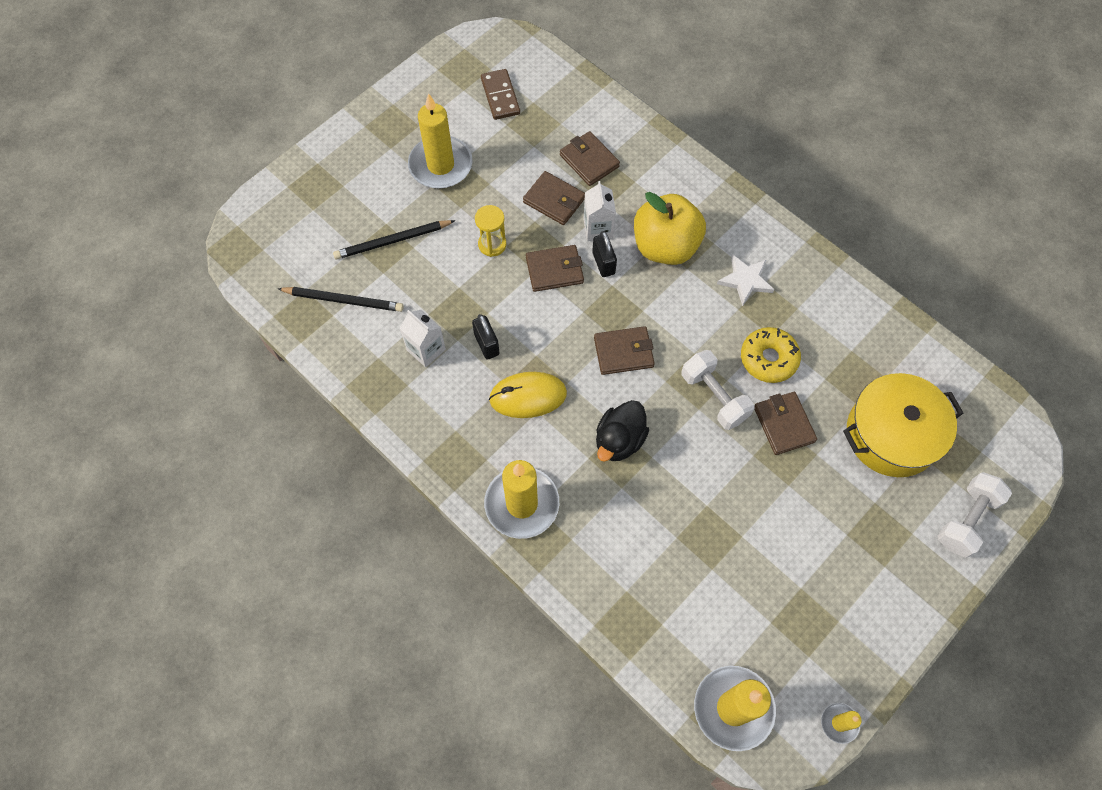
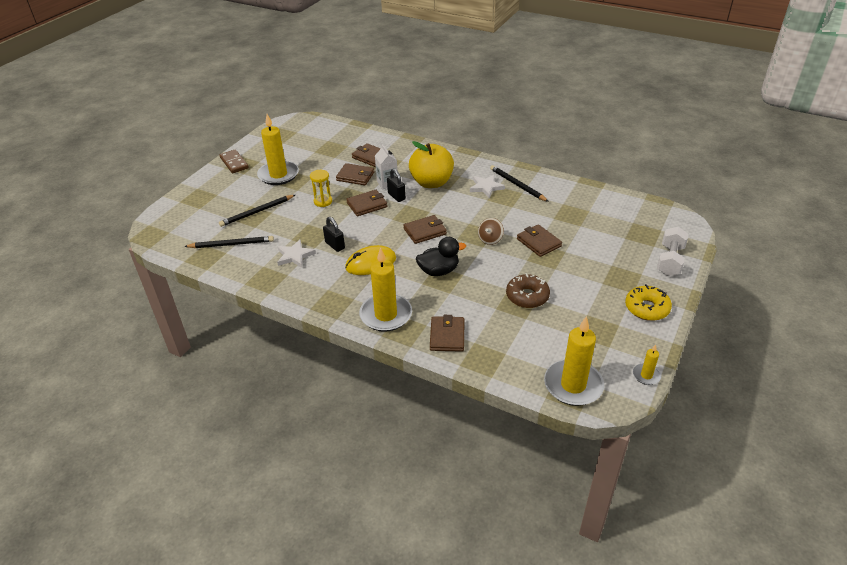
camera: 15 degrees left, 25 degrees down
white carton [400,310,446,367] -> white star [277,239,316,268]
brown domino [481,69,520,120] -> brown domino moved to [219,150,249,173]
black duck [596,400,649,462] -> black duck turned 120 degrees counterclockwise [416,237,466,276]
white dumbbell [682,350,755,430] -> brown spinning top [478,218,504,245]
yellow donut [741,327,801,383] -> yellow donut moved to [625,284,672,321]
yellow pot [843,373,963,477] -> none
none -> brown wallet [430,315,465,352]
none -> black pencil [490,165,549,202]
none -> brown donut [506,273,550,308]

